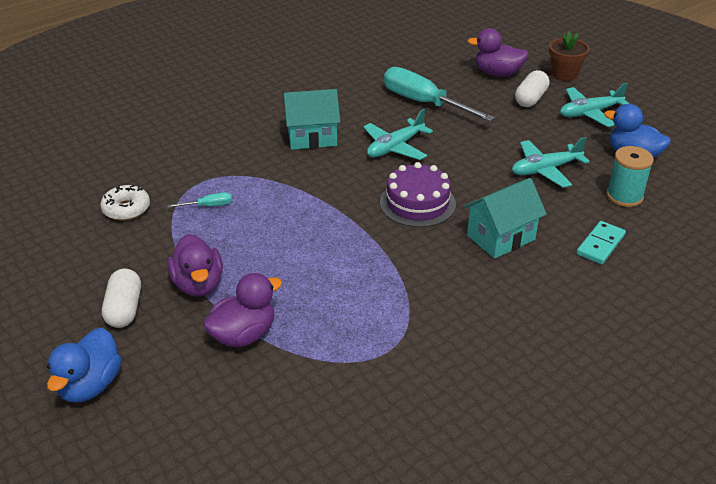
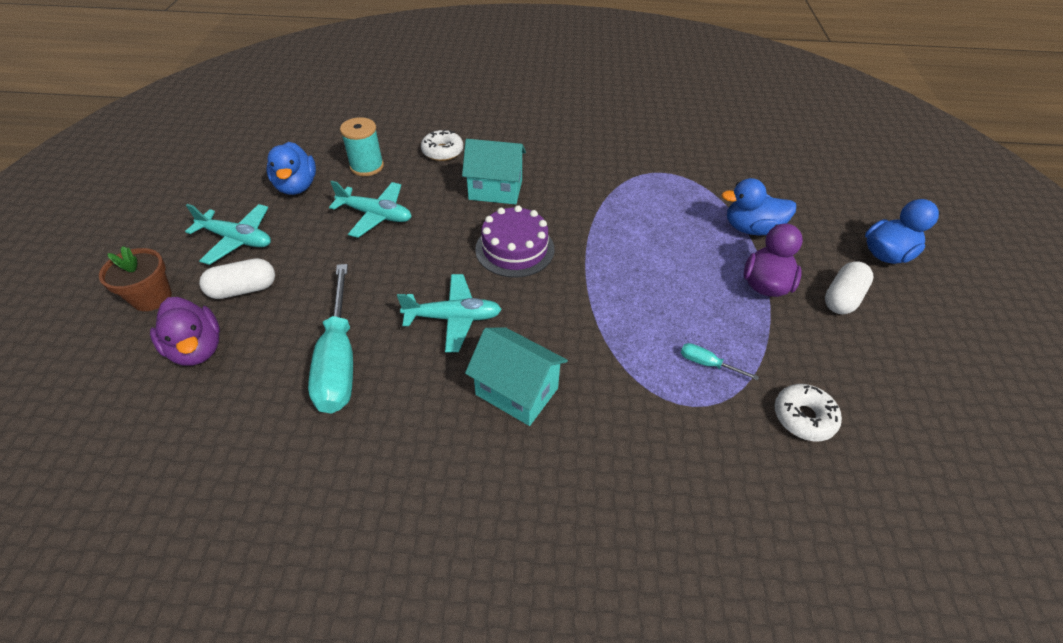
camera: 140 degrees left, 10 degrees up
purple duck [203,273,282,347] -> blue duck [721,178,796,235]
turquoise domino [576,221,626,264] -> white donut [421,129,463,161]

